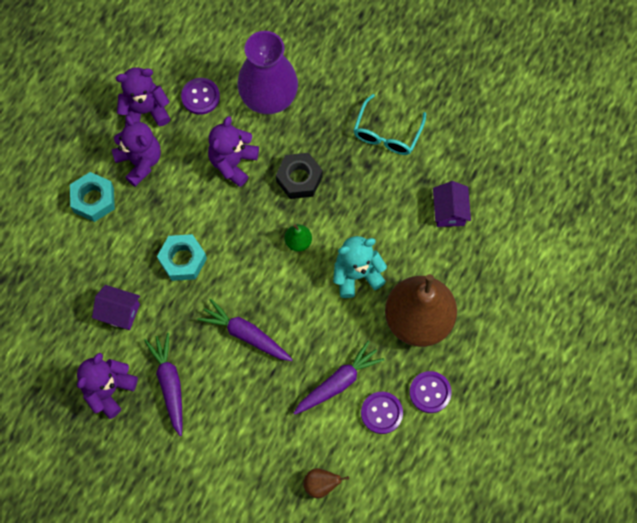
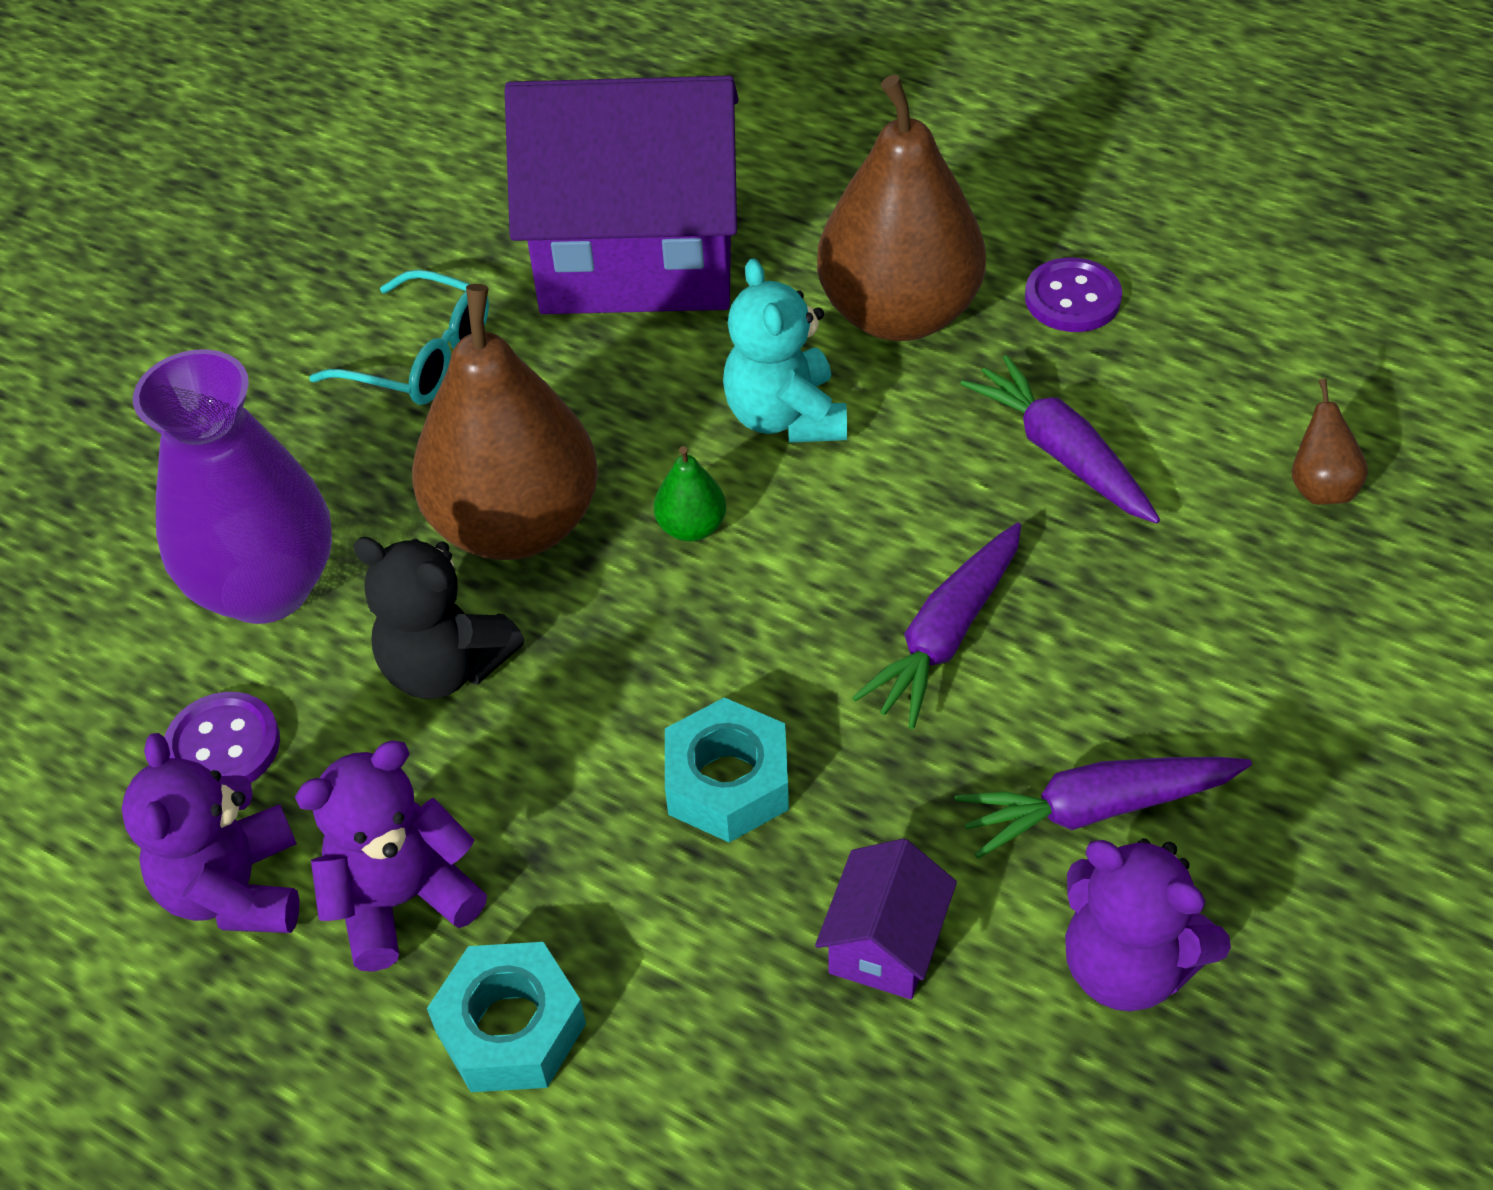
camera: 85 degrees left, 20 degrees down
purple teddy bear [208,116,259,187] -> black teddy bear [353,537,524,699]
black nut [276,153,323,199] -> brown pear [412,284,598,560]
purple button [361,392,403,434] -> none
purple house [433,181,471,227] -> purple house [505,75,739,314], size x2.48

